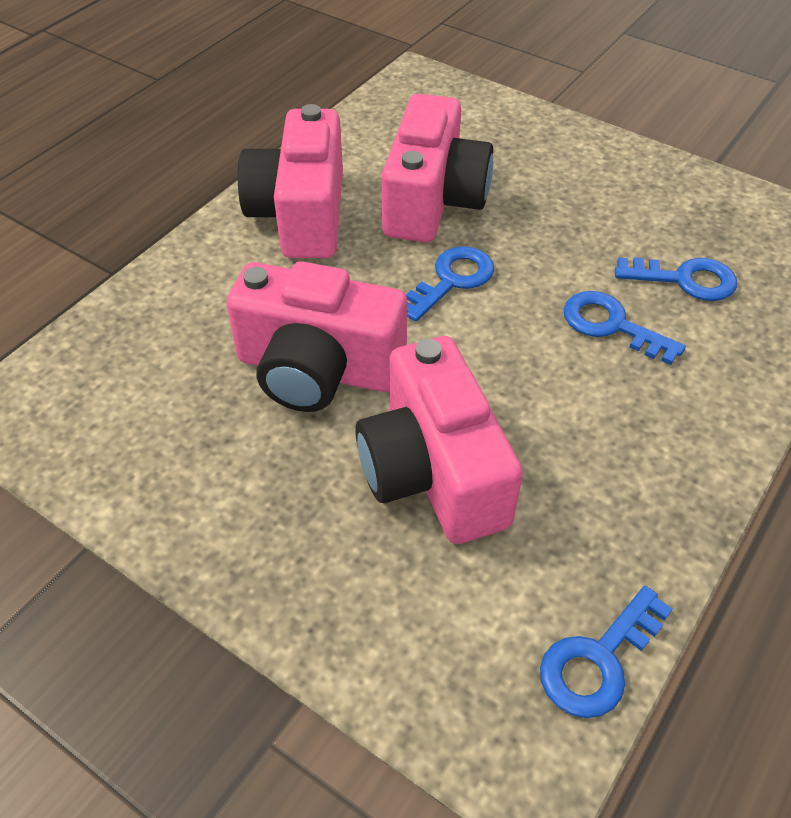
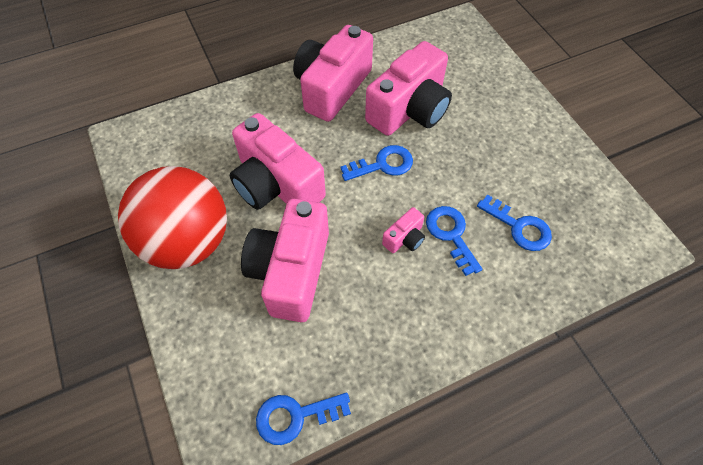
camera: 30 degrees right, 10 degrees up
none -> red ball [118,166,227,269]
none -> pink camera [382,207,425,253]

